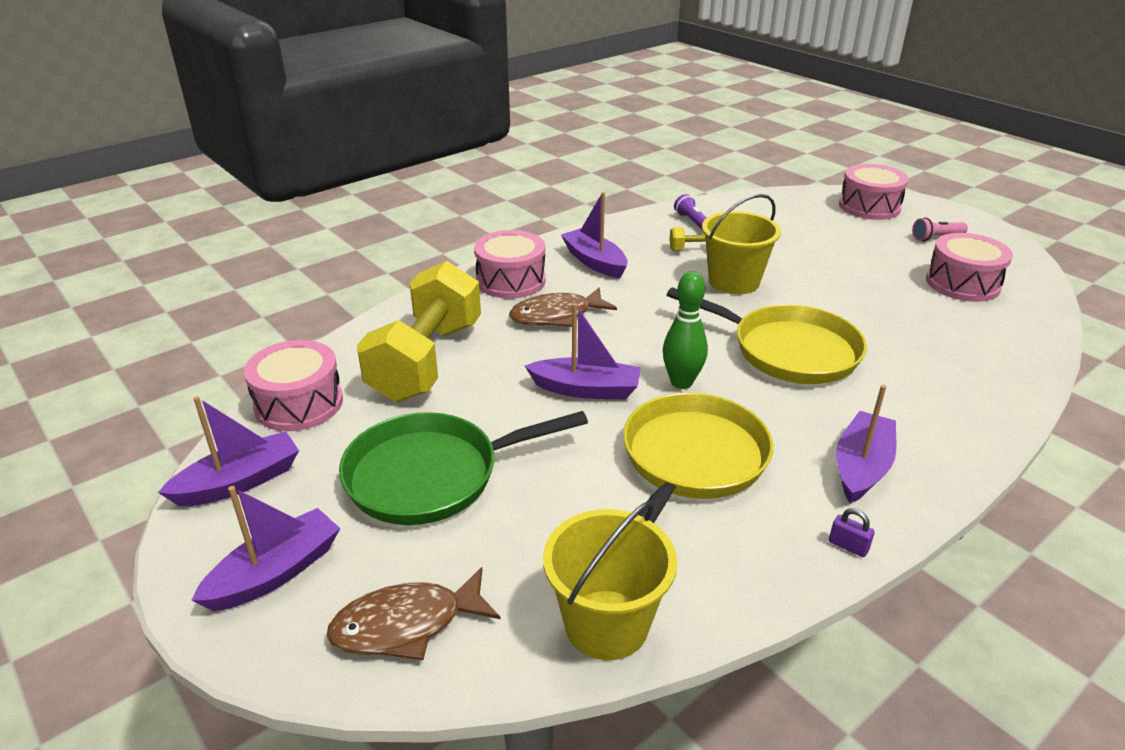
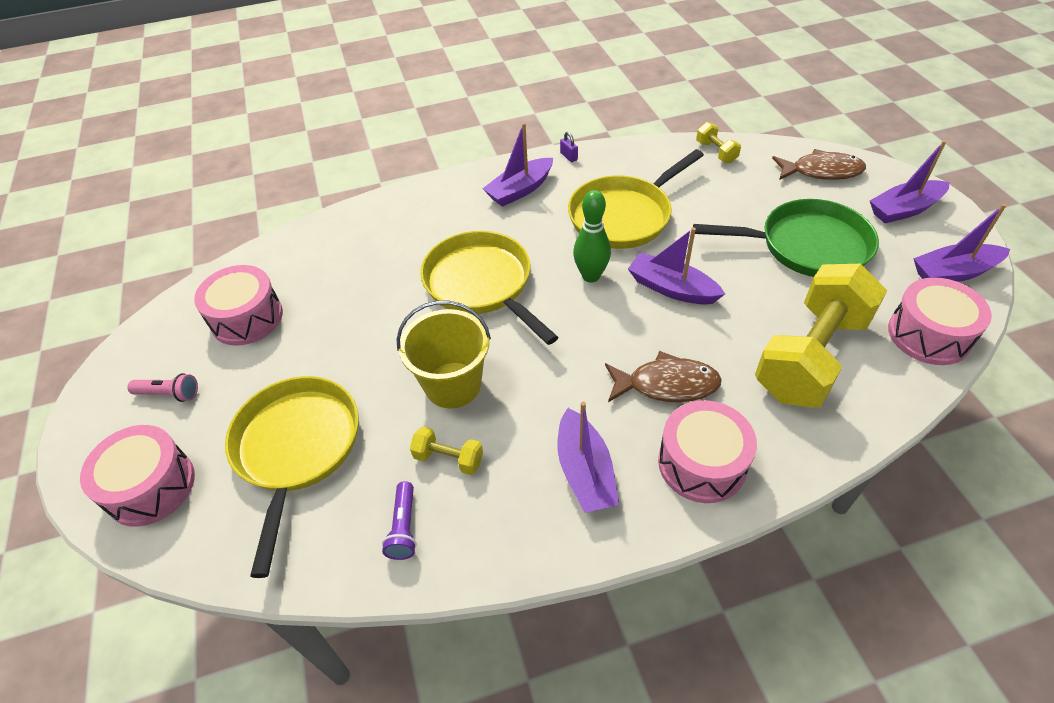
camera: 155 degrees left, 15 degrees up
yellow bucket [543,501,677,660] -> yellow dumbbell [696,122,741,163]
none -> yellow pan [225,376,359,578]

